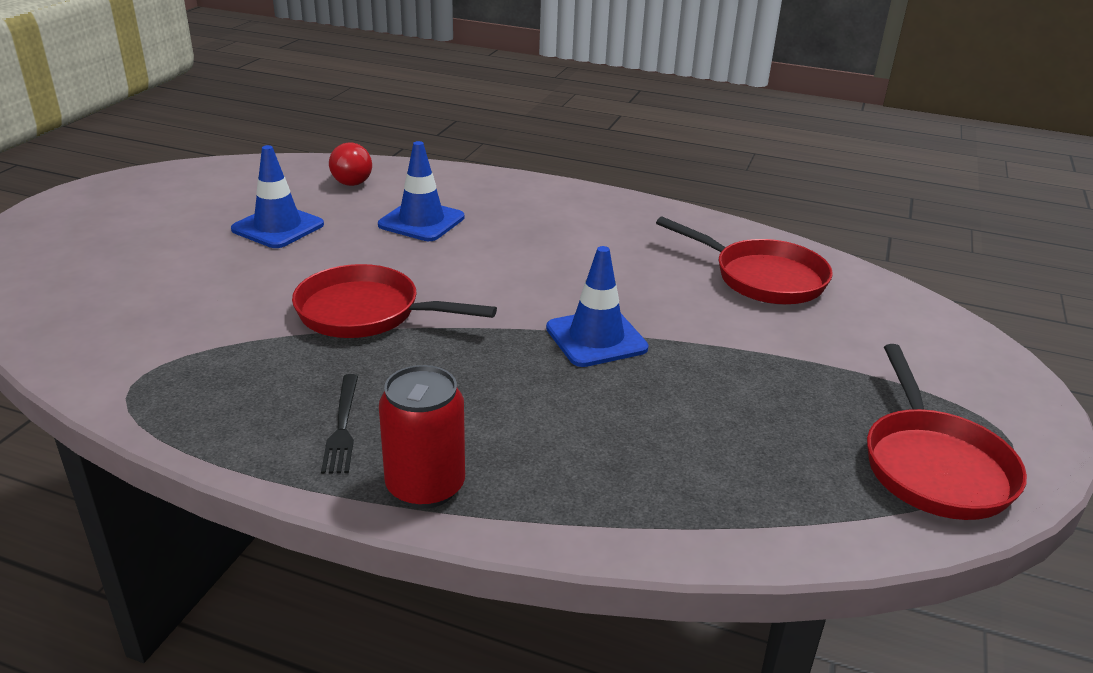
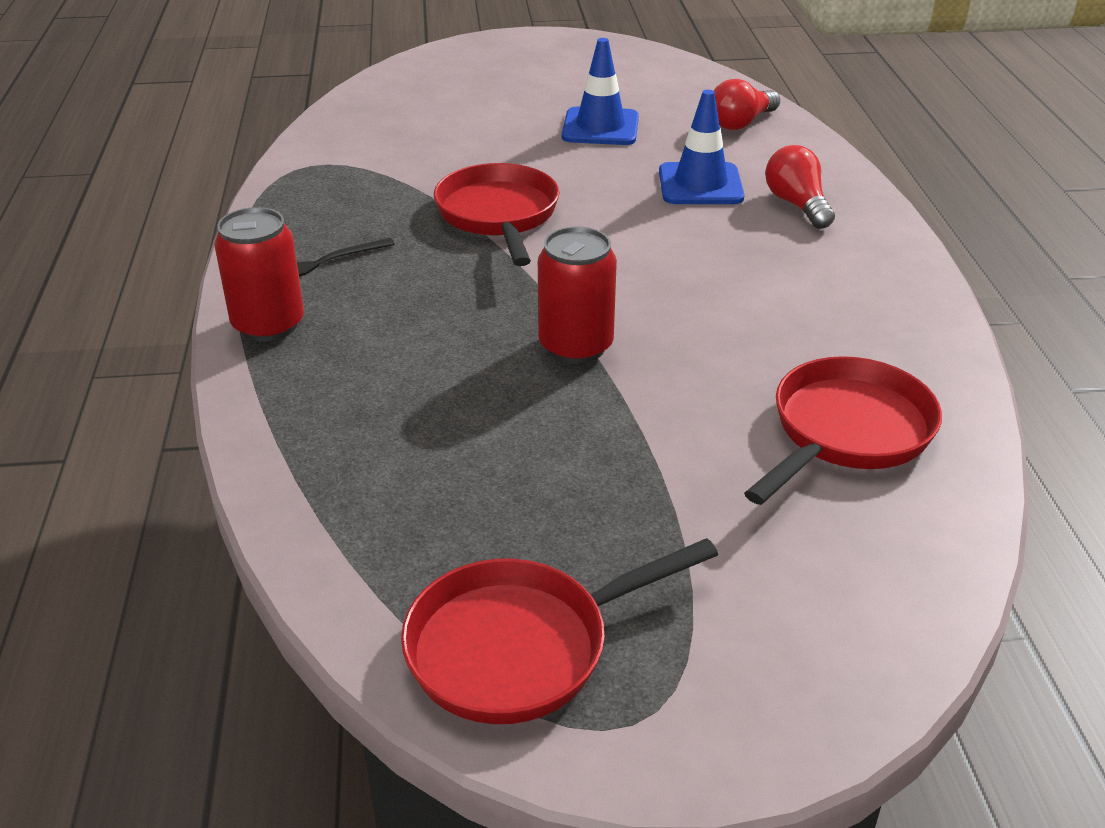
camera: 65 degrees right, 5 degrees up
blue traffic cone [546,246,648,367] -> red can [538,226,617,364]
red pan [656,217,833,304] -> red pan turned 150 degrees counterclockwise [744,356,942,505]
none -> red light bulb [765,145,835,229]

